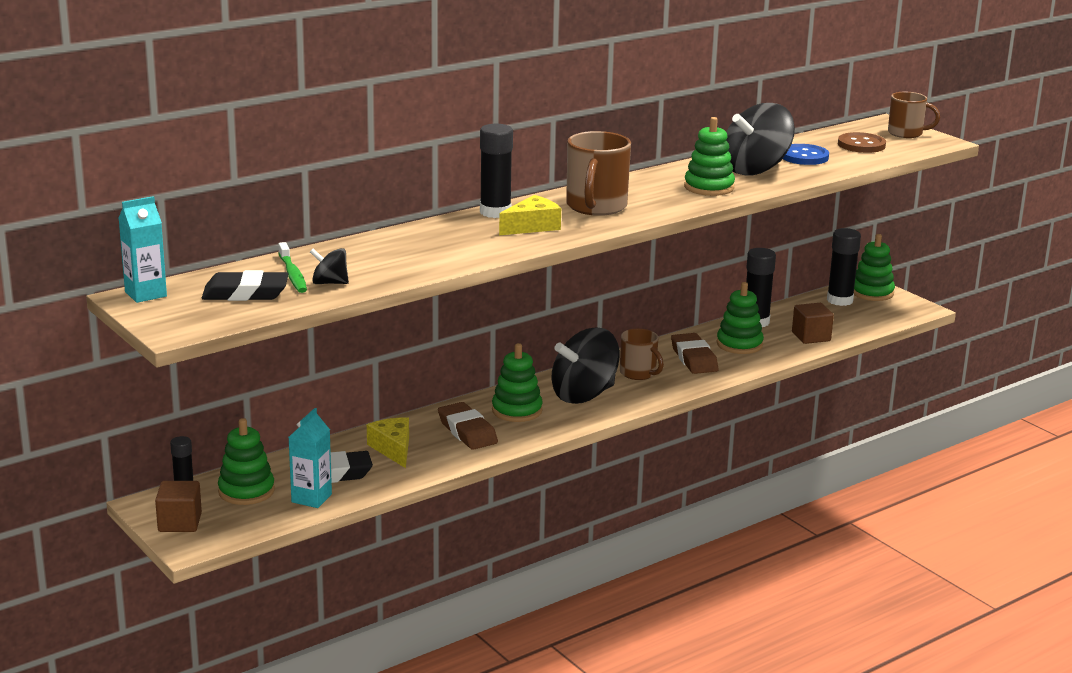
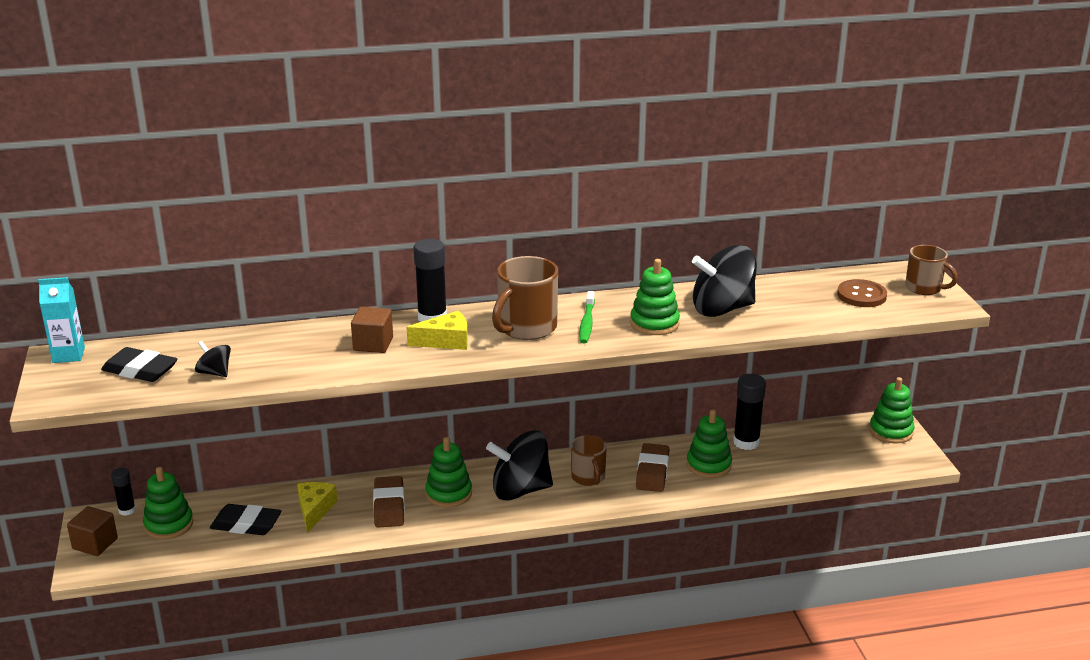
camera: 25 degrees right, 5 degrees up
green toothbrush [278,242,307,293] -> green toothbrush moved to [579,291,595,343]
turquoise carton [289,408,332,508] -> none
blue button [782,144,829,165] -> none
brown cube [792,303,834,344] -> brown cube moved to [351,307,393,353]
black glue stick [827,228,861,306] -> none

